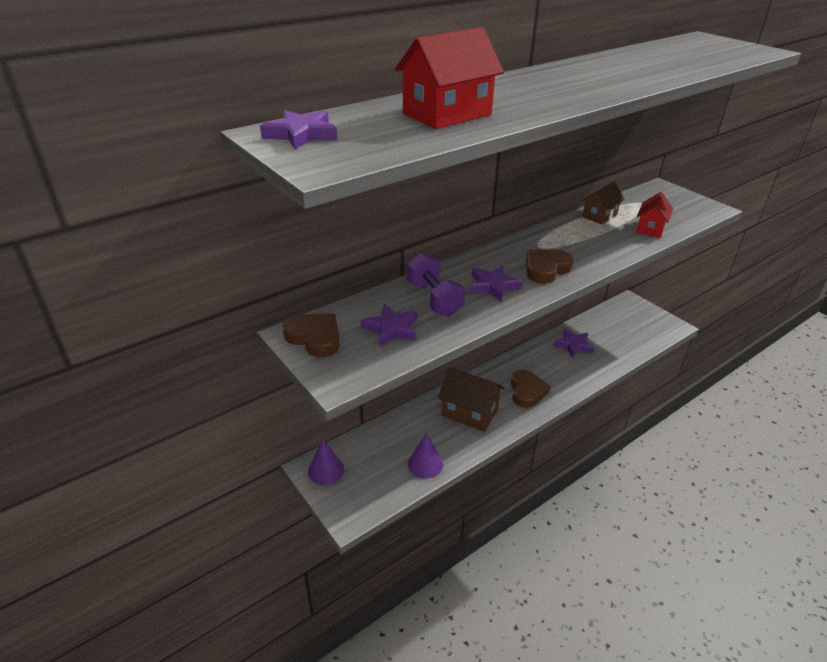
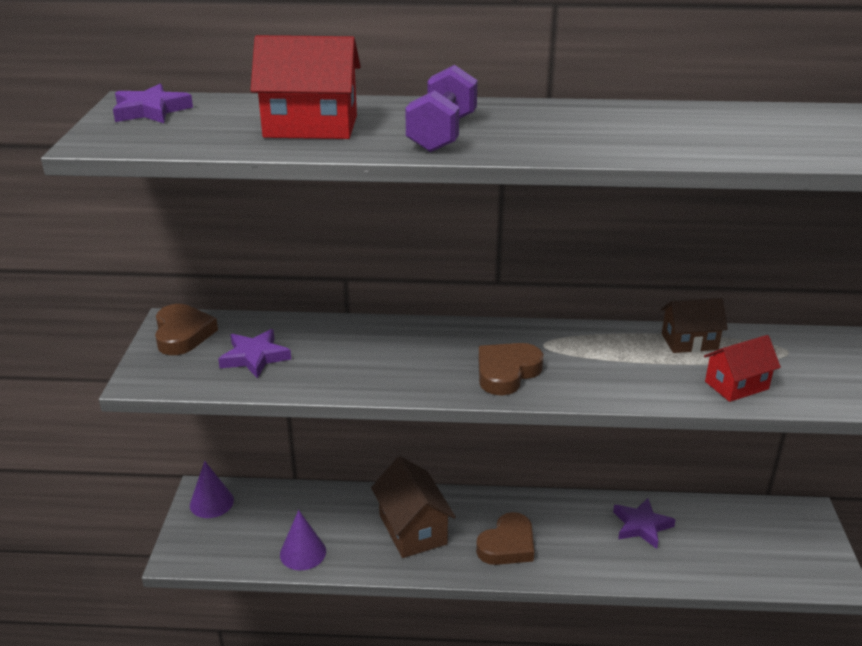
camera: 40 degrees right, 5 degrees down
purple dumbbell [407,253,465,316] -> purple dumbbell moved to [405,65,478,152]
purple star [470,265,522,302] -> none
brown heart [526,250,574,284] -> brown heart turned 45 degrees counterclockwise [478,343,543,395]

